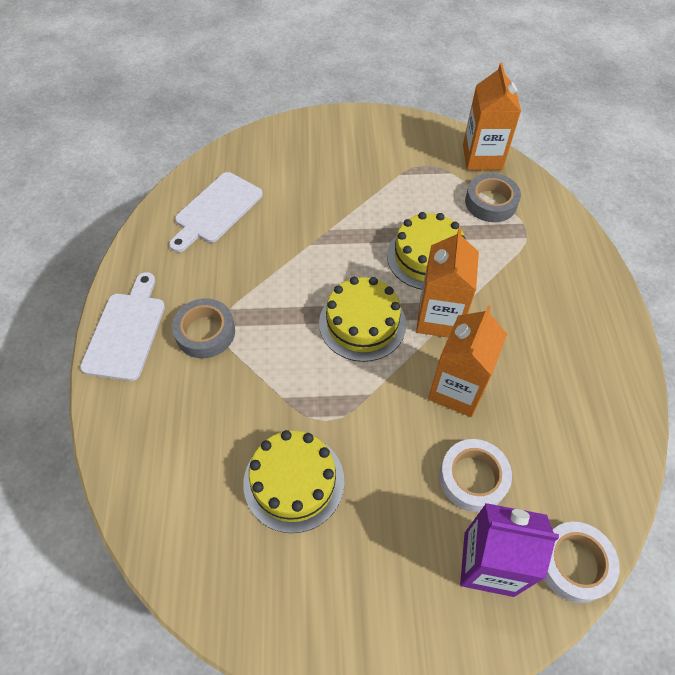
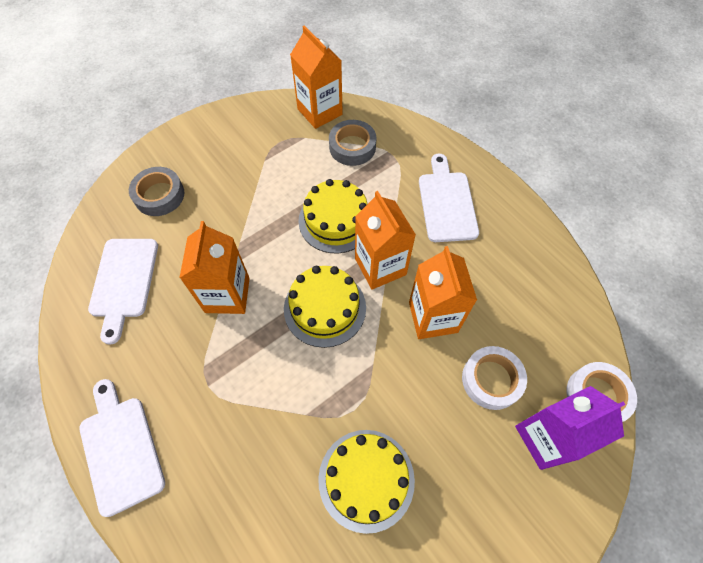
camera: 35 degrees left, 5 degrees up
grey tape [172,298,235,358] -> grey tape moved to [129,167,184,216]
none -> orange carton [179,221,250,314]
none -> white cutting board [419,154,479,242]

